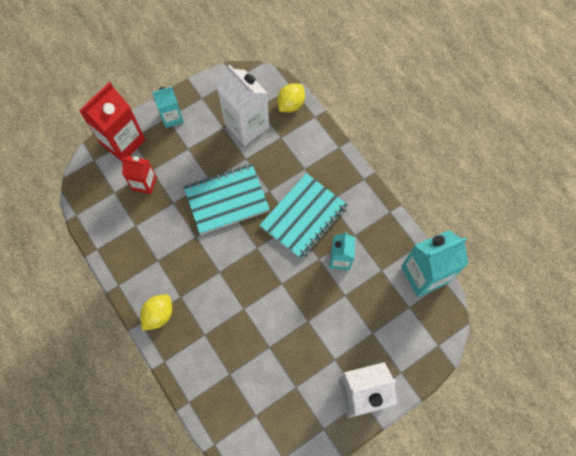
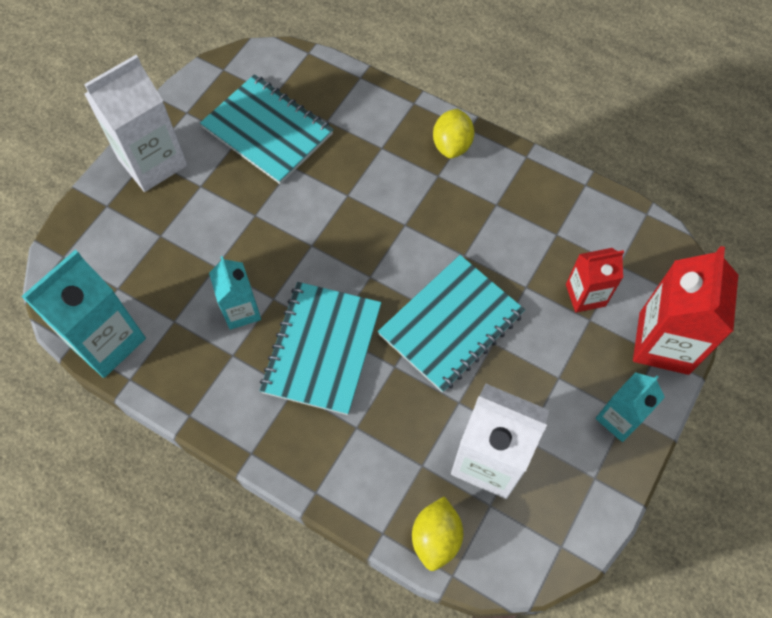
camera: 155 degrees right, 5 degrees down
none -> turquoise notebook [200,74,333,184]

